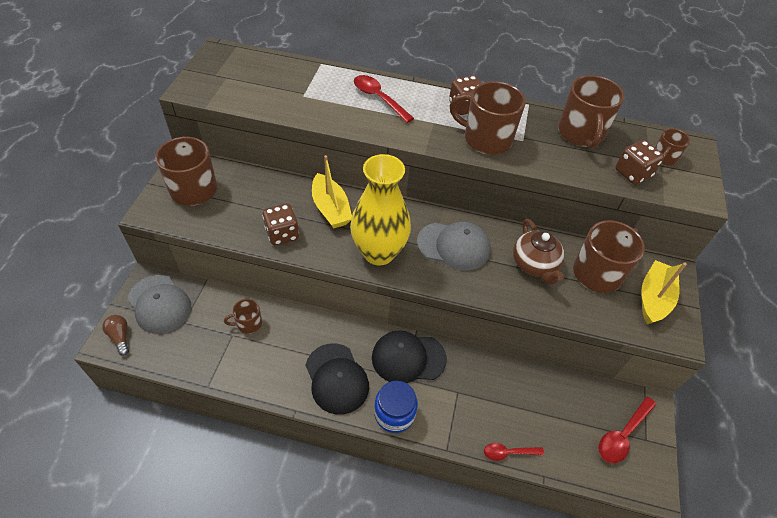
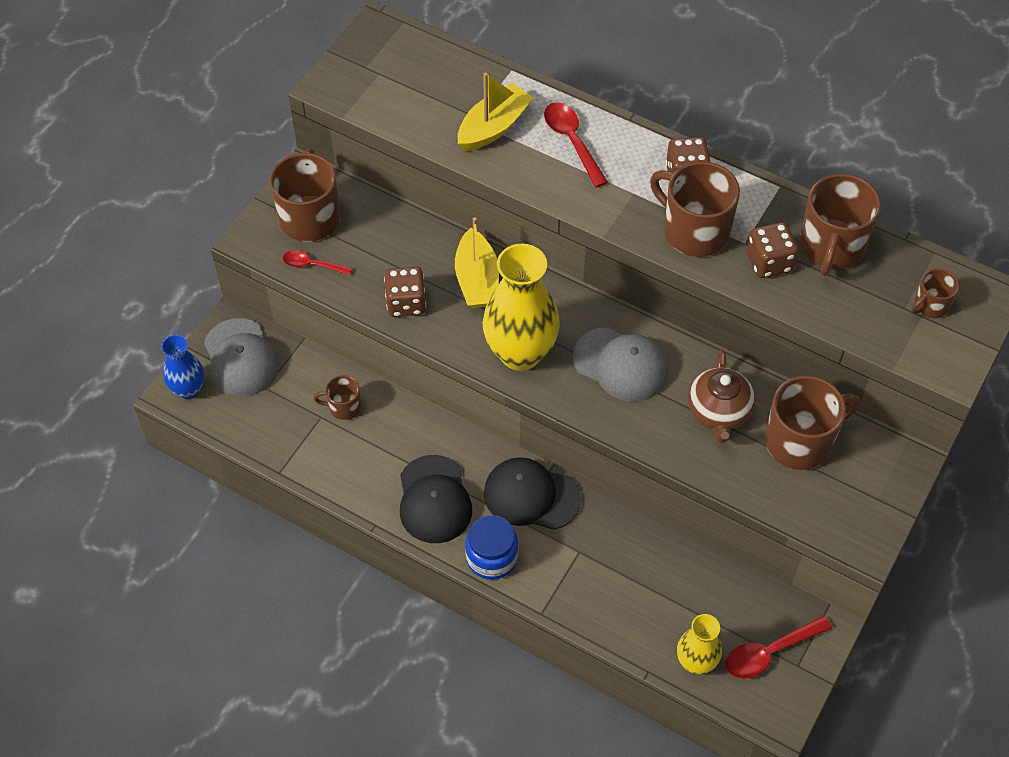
camera: 20 degrees right, 5 degrees up
brown light bulb [102,315,129,356] -> blue vase [161,335,205,399]
red spoon [484,443,544,461] -> red spoon moved to [283,250,352,275]
brown dice [615,140,664,185] -> brown dice moved to [747,222,798,278]
yellow boat [641,260,687,325] -> yellow boat moved to [457,73,534,151]
none -> yellow vase [677,614,722,674]

